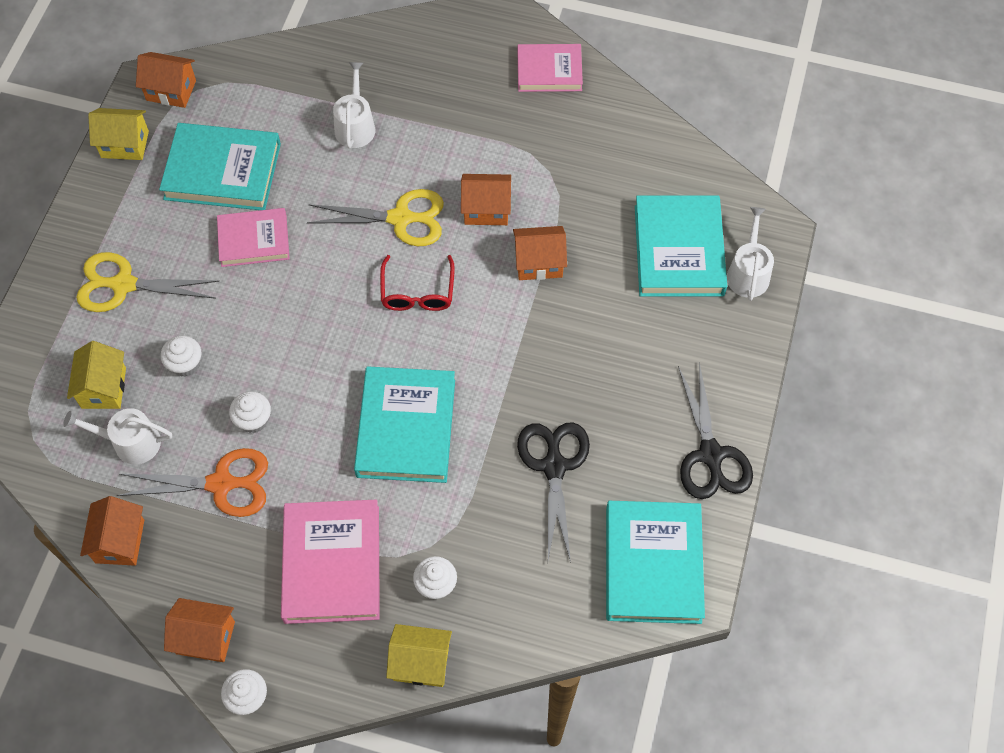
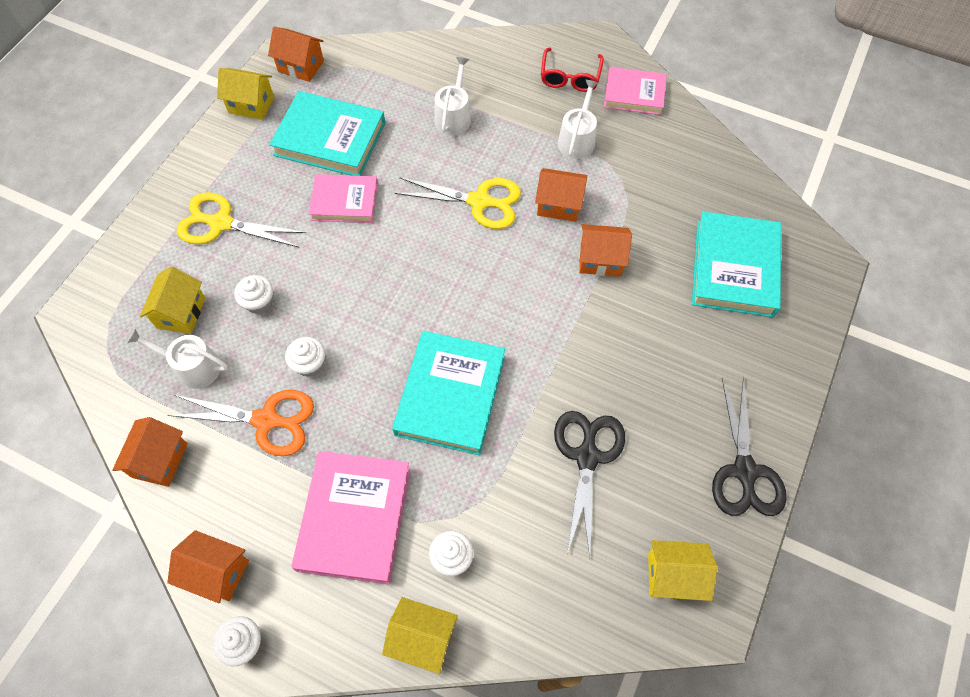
camera: 10 degrees right, 0 degrees up
red glasses [380,255,455,311] -> red glasses moved to [541,47,604,92]
turquoise book [606,501,705,624] -> yellow house [648,540,718,601]
white watering can [727,207,774,301] -> white watering can moved to [558,80,598,159]

